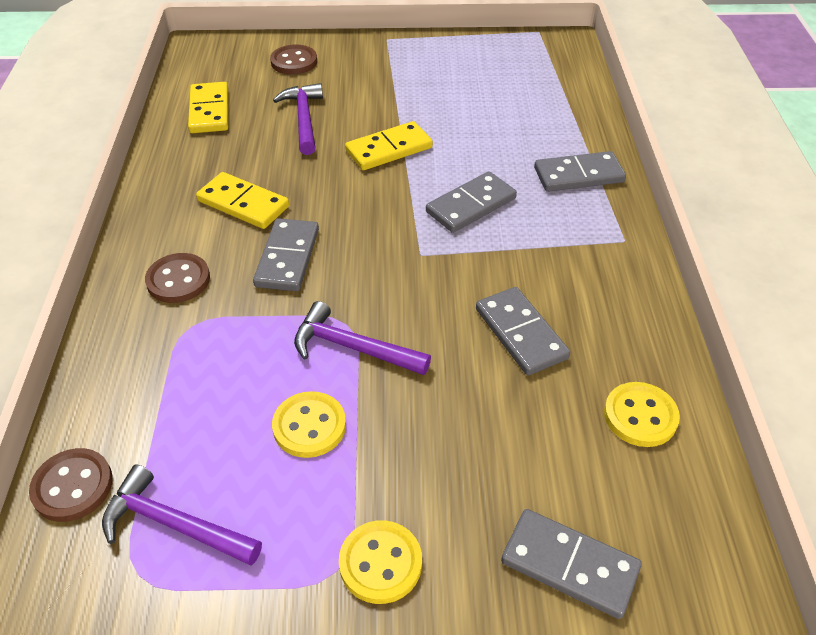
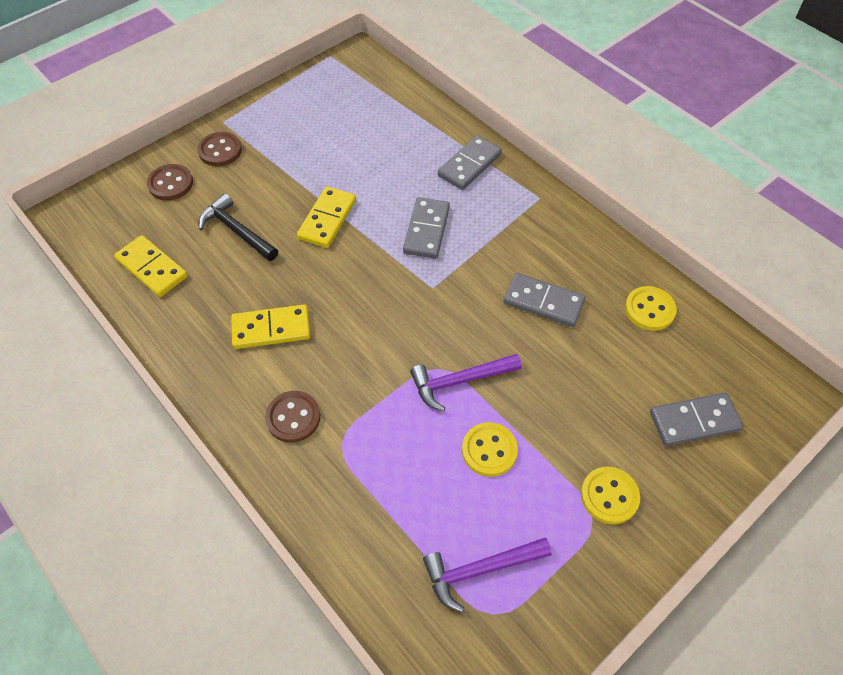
camera: 40 degrees left, 10 degrees up
brown button [29,448,113,522] -> brown button moved to [198,132,242,166]
grey domino [253,218,319,291] -> none
purple hammer [273,83,323,155] -> black hammer [198,193,278,261]

